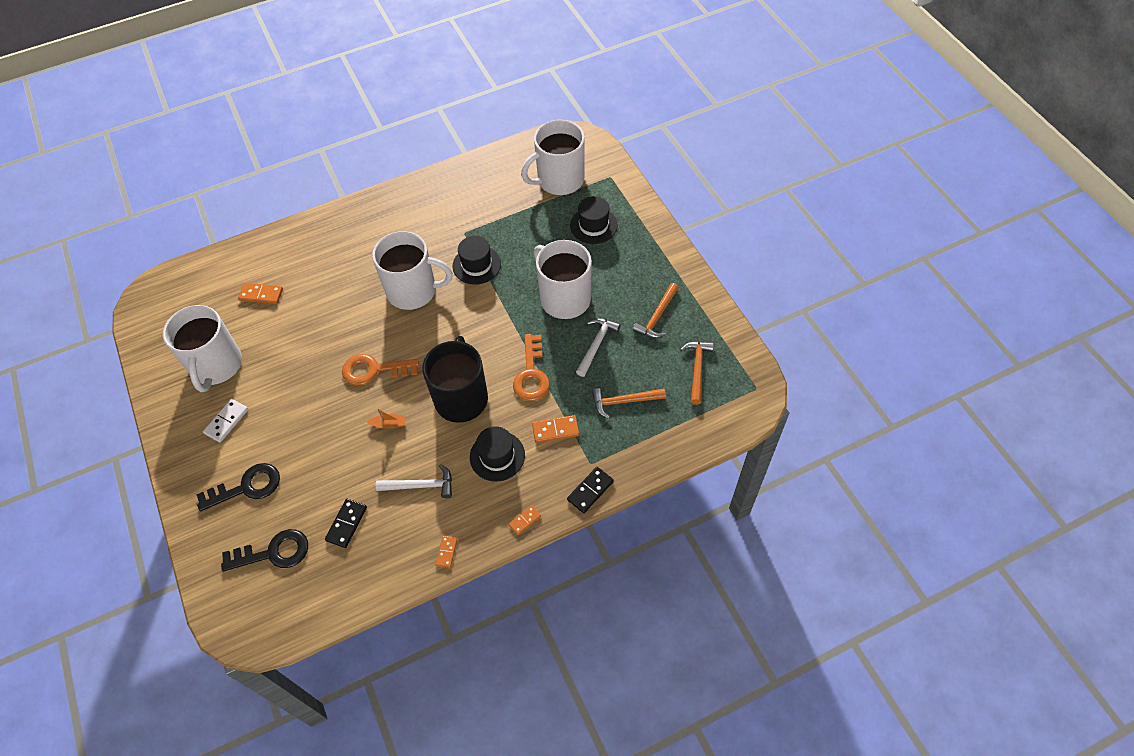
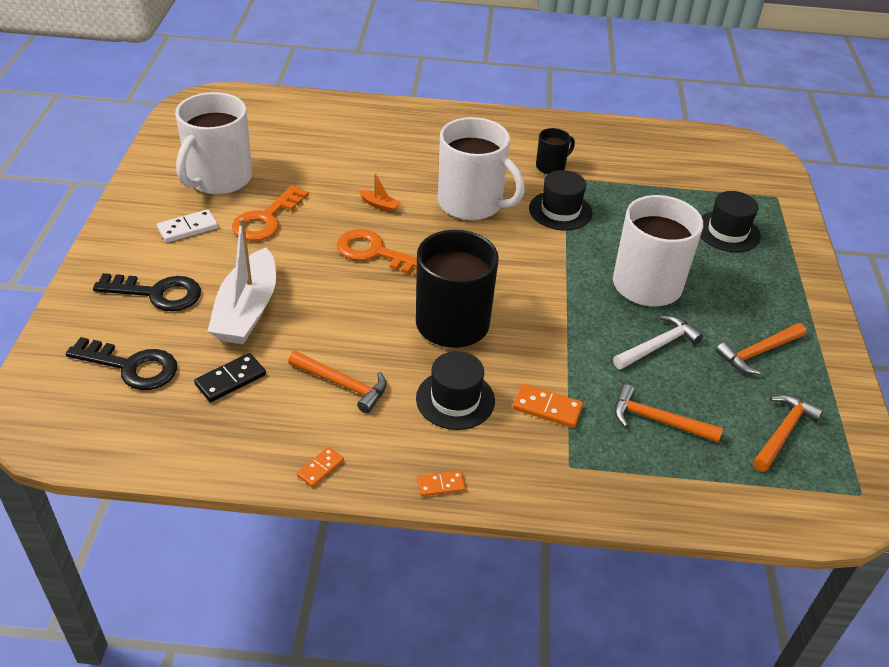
camera: 25 degrees right, 15 degrees down
orange domino [238,283,283,304] -> none
orange boat [367,409,406,429] -> orange boat moved to [359,173,401,213]
white hammer [376,464,452,498] -> orange hammer [288,351,387,413]
orange key [513,334,550,401] -> orange key moved to [232,185,309,241]
white mug [521,120,585,195] -> none
black domino [567,467,614,513] -> none
none -> white boat [207,218,276,344]
none -> black mug [536,128,575,174]

